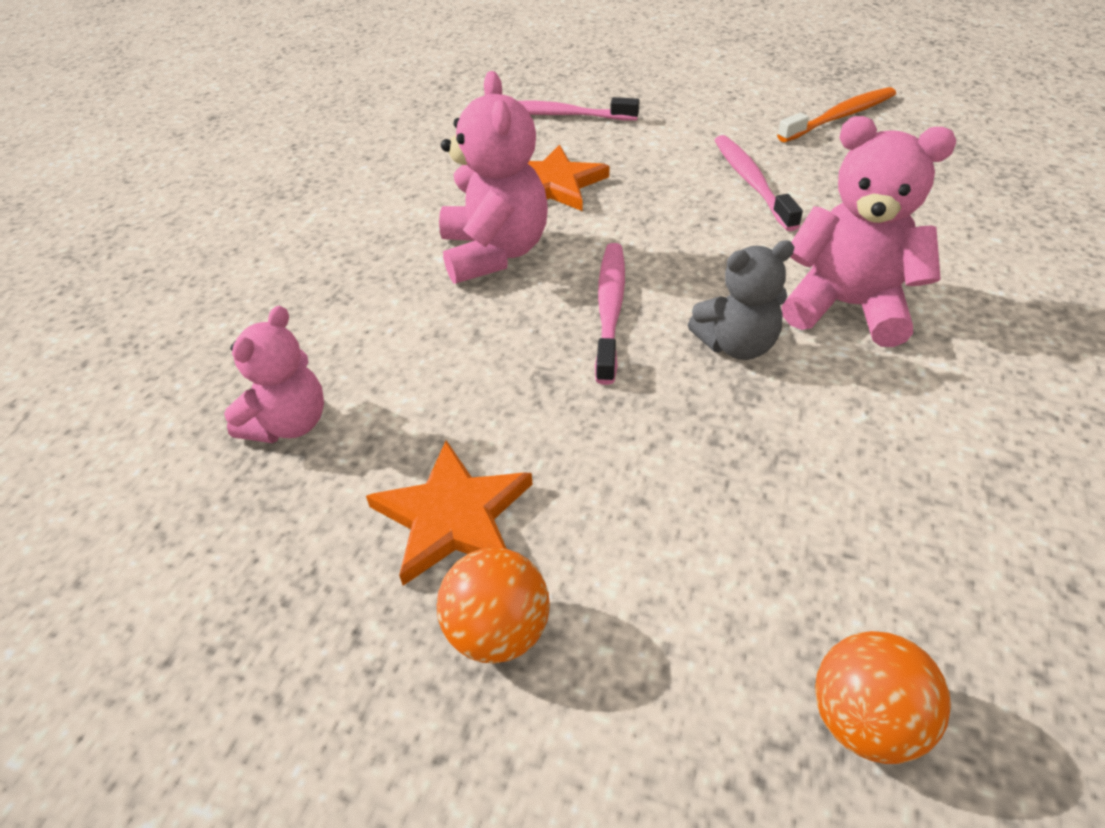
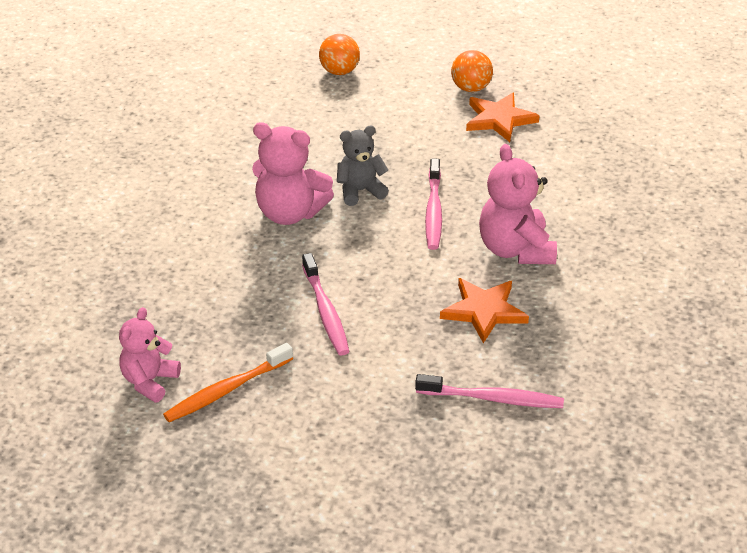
camera: 175 degrees right, 5 degrees down
pink teddy bear [224,306,324,443] -> pink teddy bear moved to [119,307,181,402]

